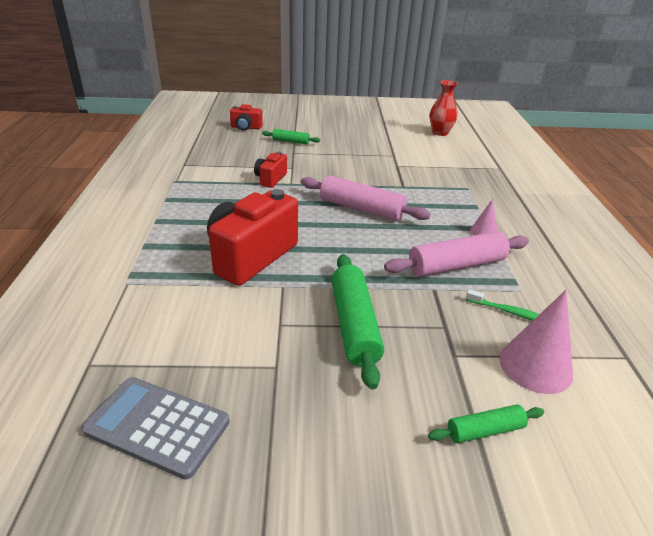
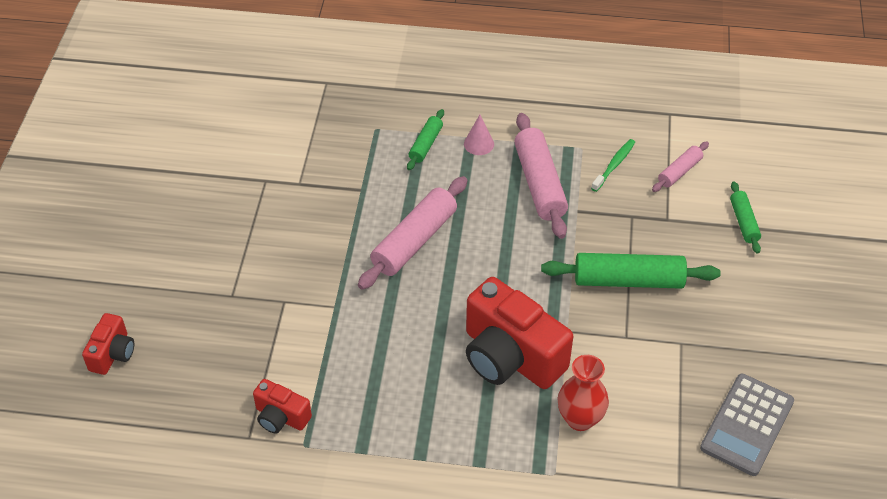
camera: 80 degrees left, 15 degrees up
red camera [254,151,287,188] -> red camera moved to [253,379,312,434]
green rolling pin [262,129,320,144] -> green rolling pin moved to [407,109,444,170]
red vase [430,80,458,136] -> red vase moved to [558,355,609,431]
pink cone [499,290,573,394] -> pink rolling pin [652,142,709,192]

